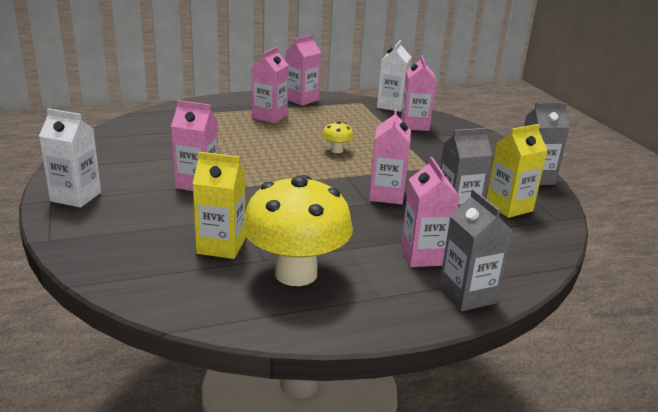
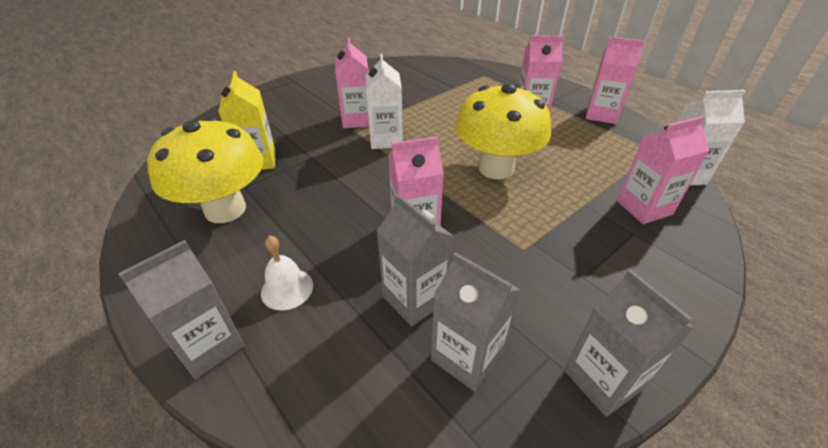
camera: 70 degrees right, 15 degrees up
white carton [39,108,101,208] -> white carton moved to [366,54,403,149]
yellow mushroom [322,121,354,153] -> yellow mushroom [455,83,551,179], size x2.43
pink carton [401,157,460,267] -> white bell [261,235,313,310]
yellow carton [486,124,547,218] -> grey carton [431,252,521,392]

